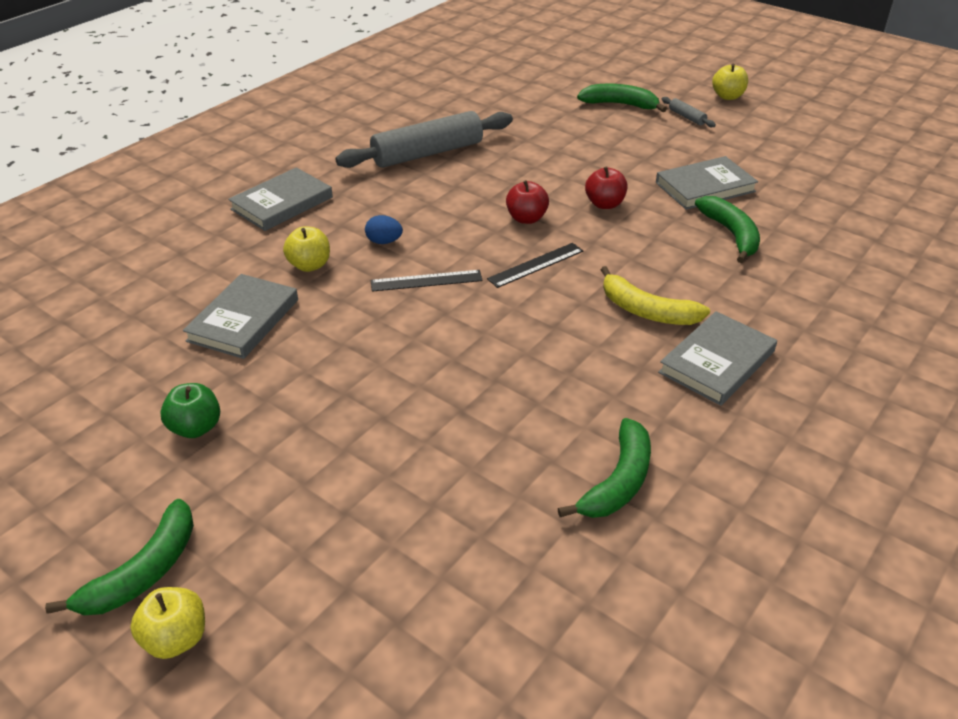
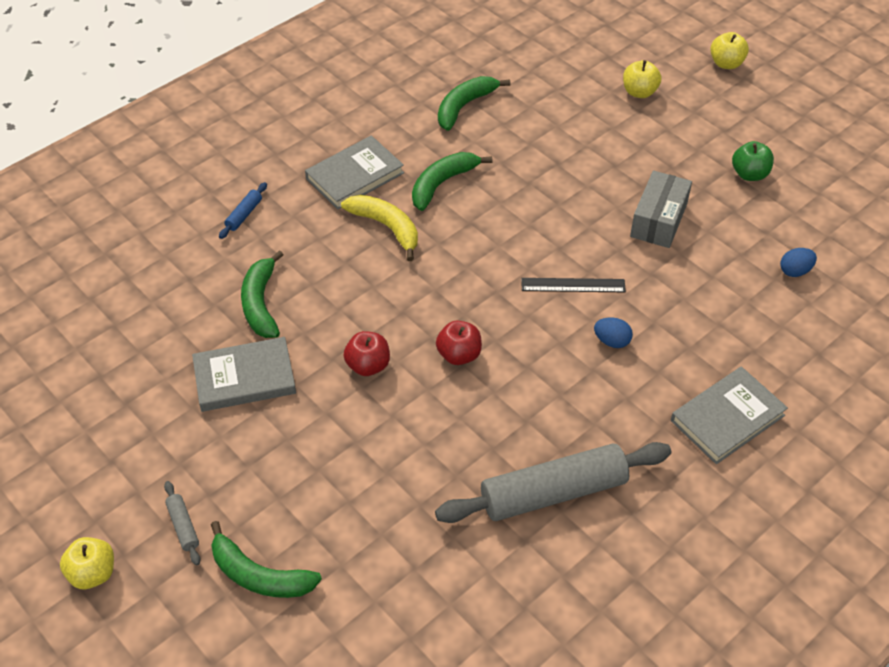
camera: 170 degrees left, 10 degrees up
green banana [45,499,194,615] -> green banana moved to [412,152,492,211]
grey book [183,274,298,359] -> none
yellow apple [283,226,330,272] -> yellow apple moved to [623,60,662,98]
black ruler [487,243,583,288] -> none
none -> blue rolling pin [219,182,267,239]
none -> grey box [630,170,692,248]
none -> blue egg [780,248,817,277]

